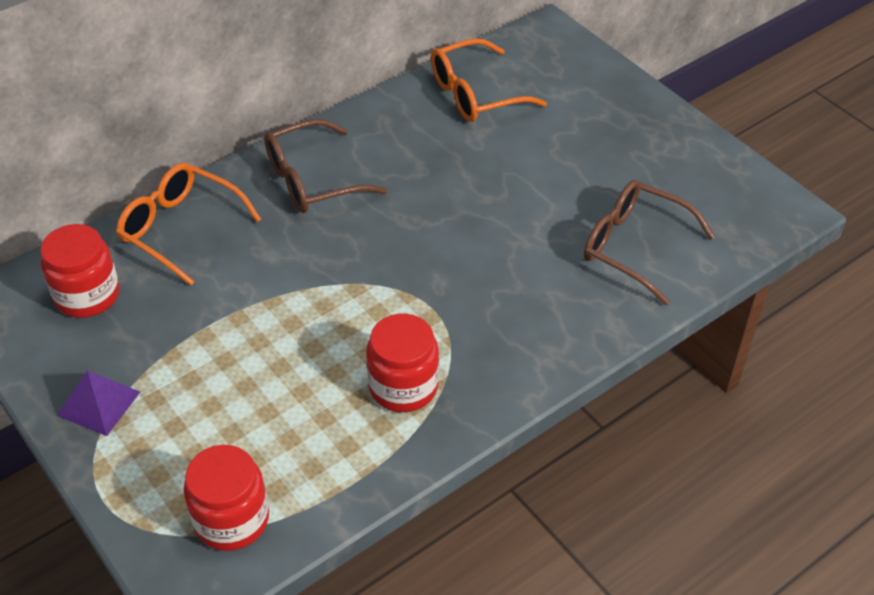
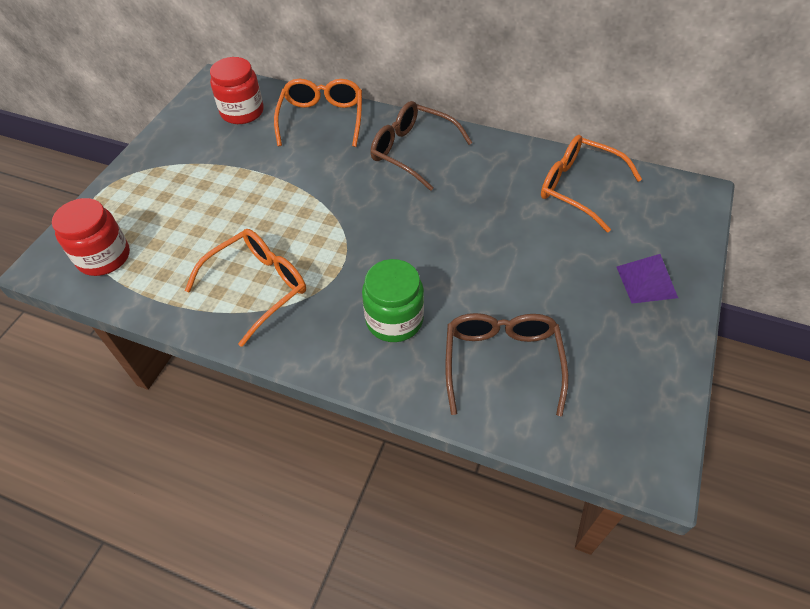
camera: 60 degrees right, 5 degrees up
purple pyramid [57,370,140,436] -> purple pyramid moved to [617,254,678,304]
red jar [366,314,439,412] -> orange glasses [185,229,306,347]
none -> green jar [362,259,424,342]

